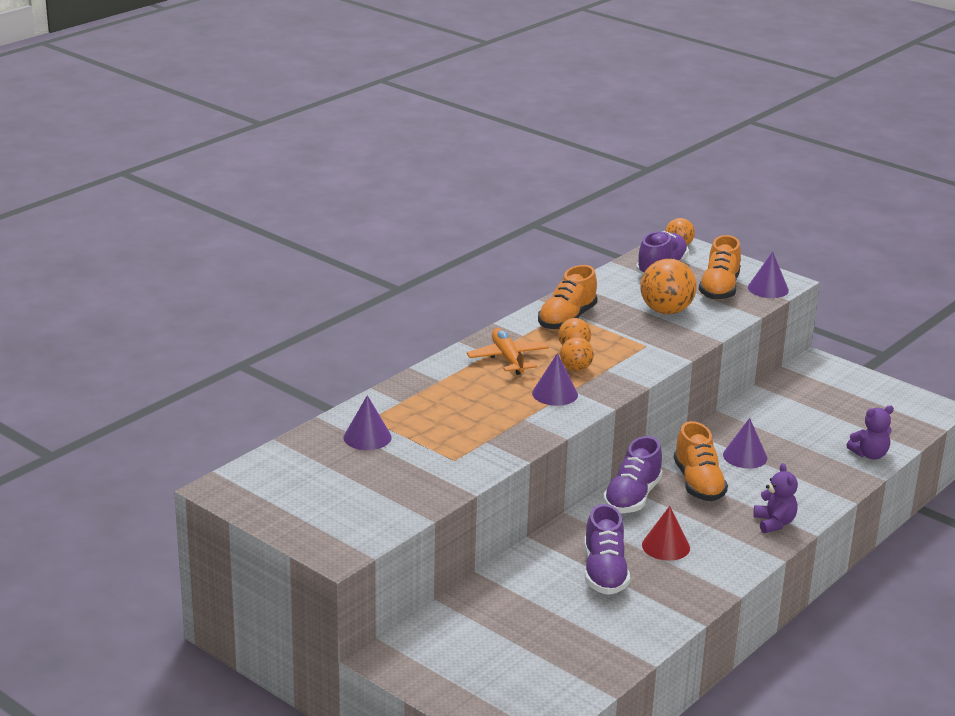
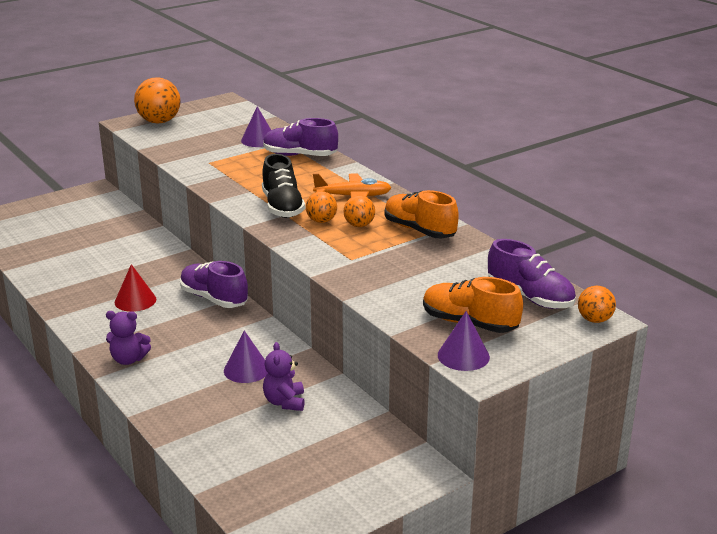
camera: 105 degrees right, 0 degrees up
purple cone [532,353,578,406] -> black shoe [262,154,305,218]
purple shoe [584,504,630,595] -> purple shoe moved to [263,118,338,156]
orange ball [640,259,697,314] -> orange ball moved to [134,77,181,123]
orange shoe [674,421,728,501] -> none
purple teddy bear [846,405,894,460] -> purple teddy bear moved to [263,342,305,411]

